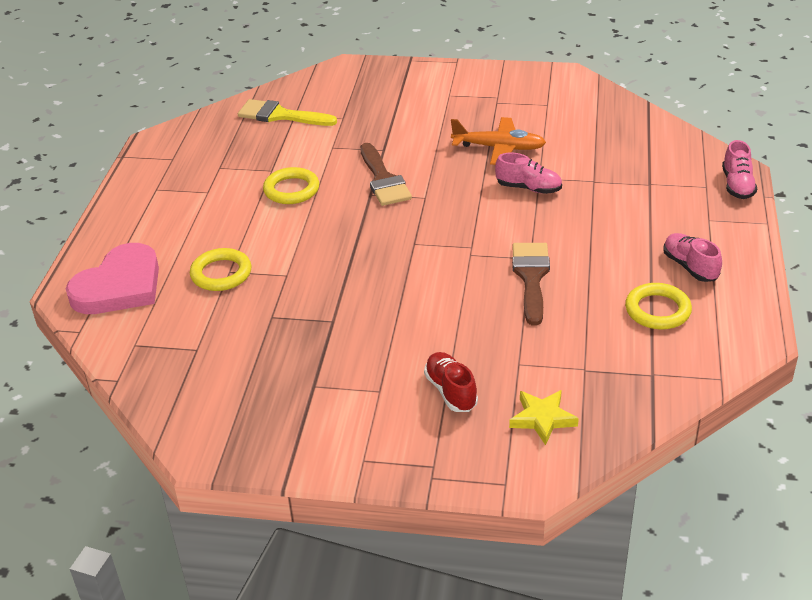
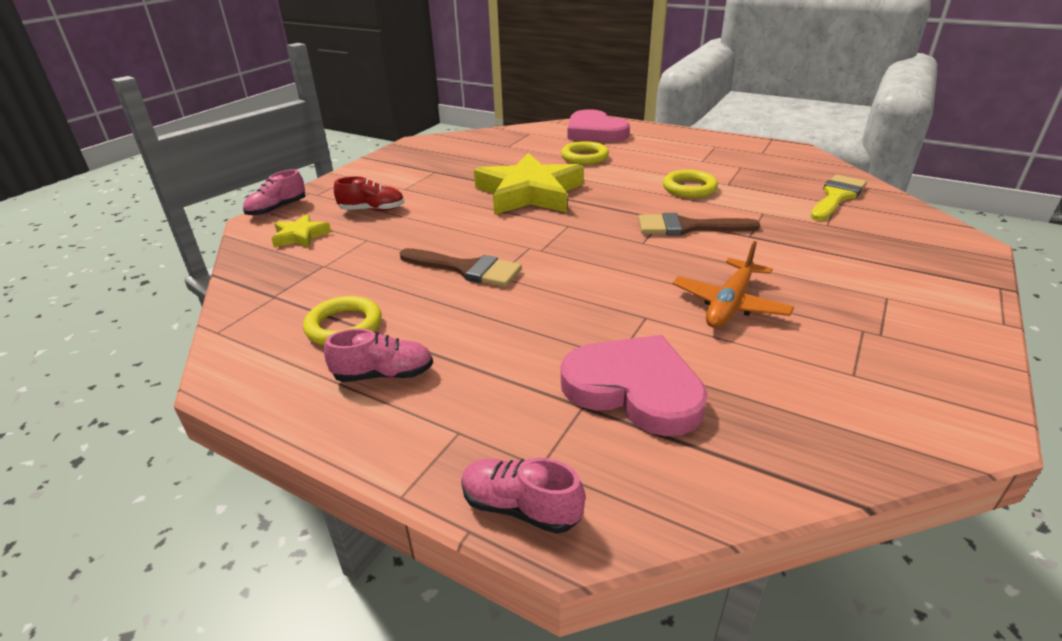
camera: 110 degrees right, 5 degrees down
pink shoe [495,153,562,194] -> pink shoe moved to [243,169,305,216]
none -> yellow star [474,153,584,215]
none -> pink heart [561,335,708,436]

